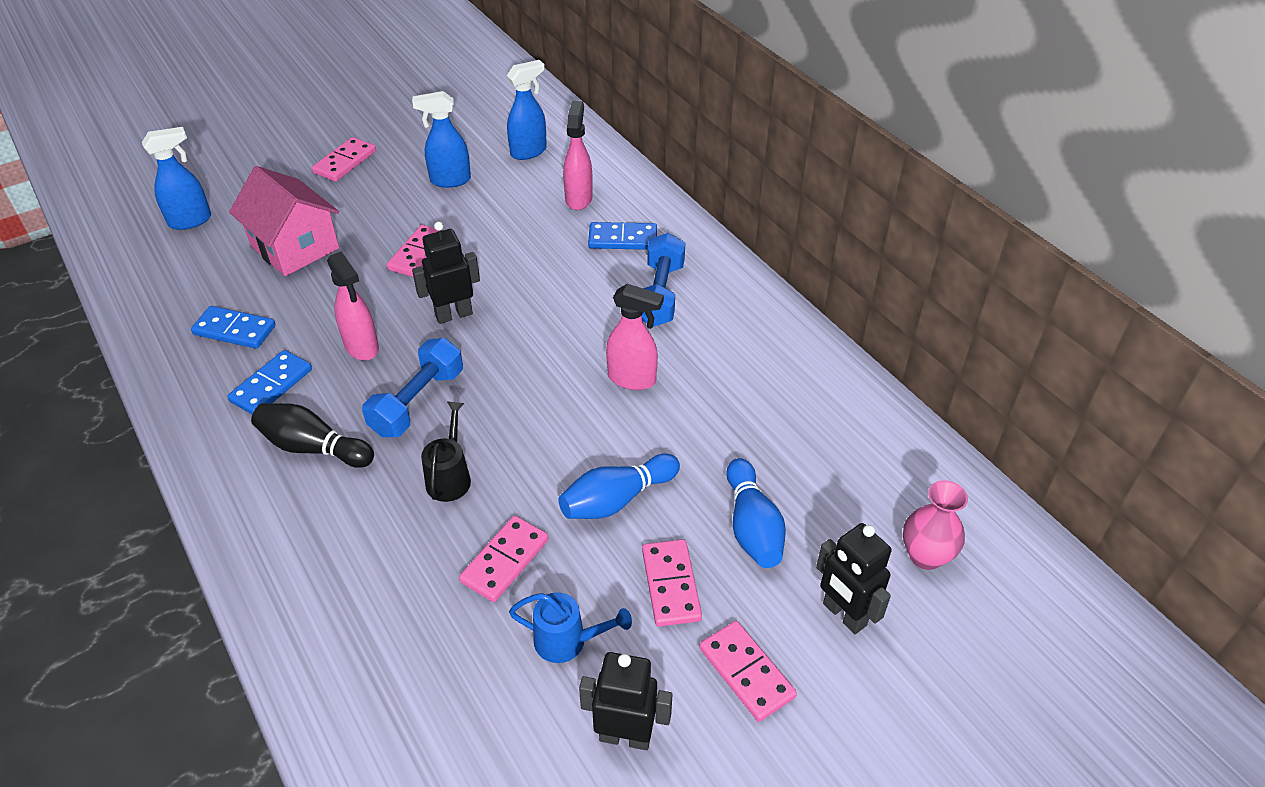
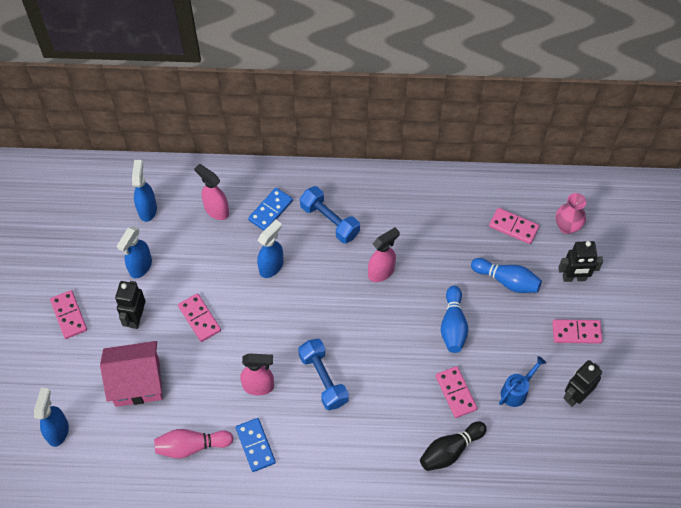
camera: 55 degrees left, 15 degrees up
blue domino [191,306,276,349] -> pink bowling pin [154,429,233,459]
black bowling pin [251,403,374,468] -> black bowling pin moved to [420,422,487,471]
black robot [412,222,480,324] -> black robot moved to [115,281,146,329]
black watering can [421,401,471,502] -> none
pink domino [642,539,702,627] -> pink domino moved to [489,208,539,244]
none -> blue spray bottle [257,220,283,278]

